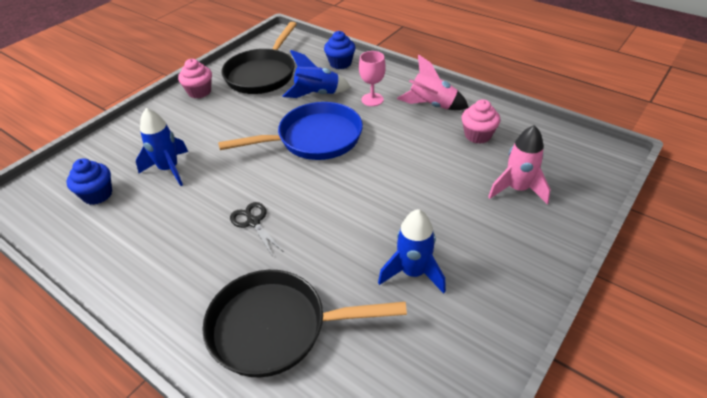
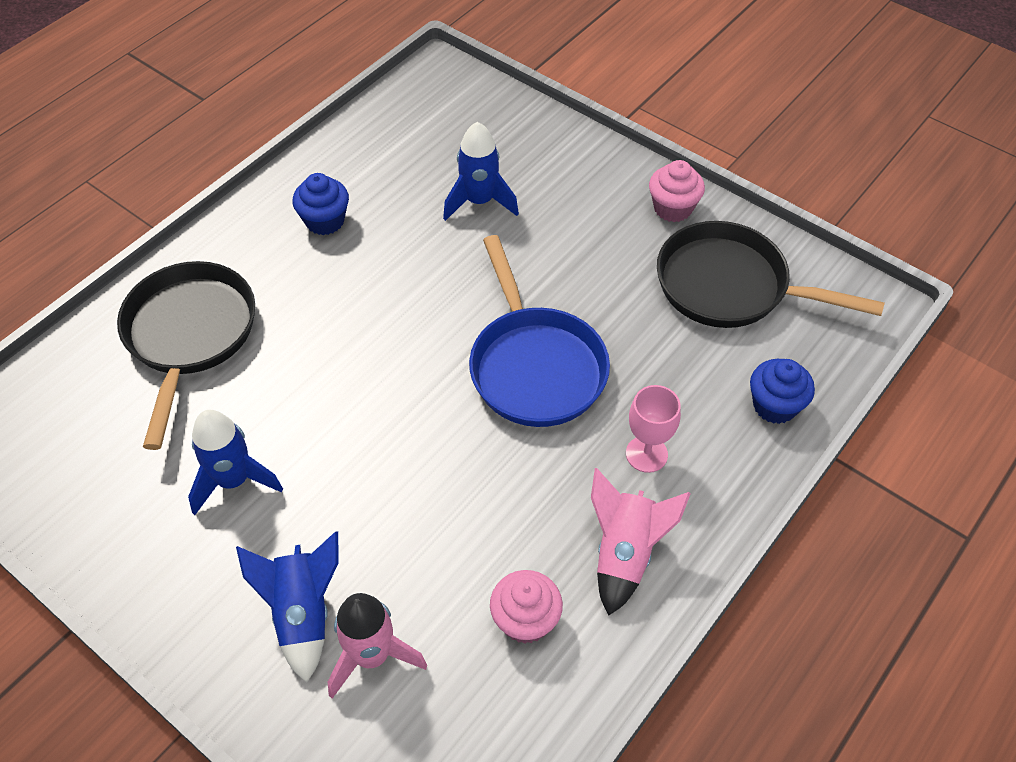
camera: 90 degrees right, 10 degrees up
blue cupcake [67,158,112,205] -> blue cupcake moved to [293,173,349,235]
black scissors [230,202,284,255] -> none
blue rocket [283,50,351,98] -> blue rocket moved to [236,532,339,683]

